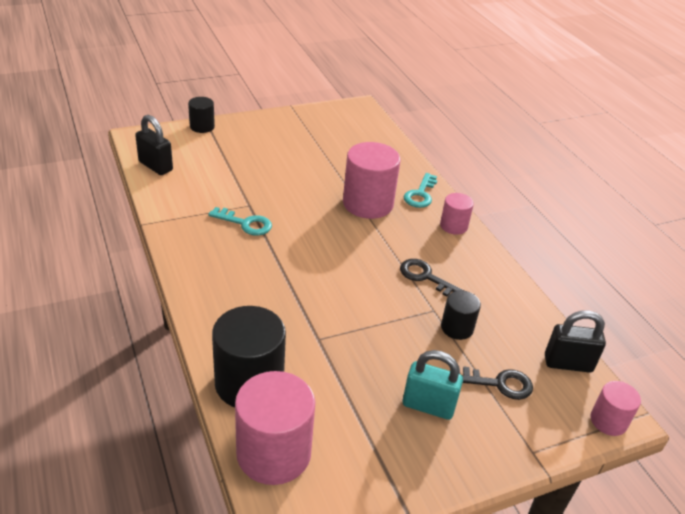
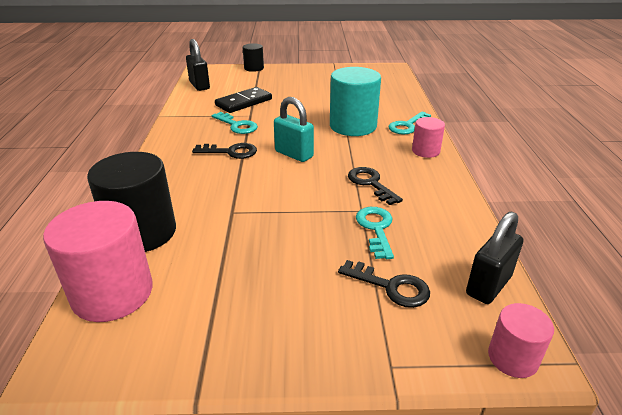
camera: 25 degrees right, 5 degrees down
pink cylinder [343,142,401,219] -> turquoise cylinder [330,67,381,136]
turquoise padlock [403,350,463,420] -> turquoise padlock moved to [274,97,314,162]
black cylinder [441,290,481,340] -> turquoise key [356,207,394,259]
black padlock [545,310,606,373] -> black padlock turned 75 degrees counterclockwise [466,211,523,304]
none -> black key [192,143,257,159]
none -> black domino [215,87,272,113]

